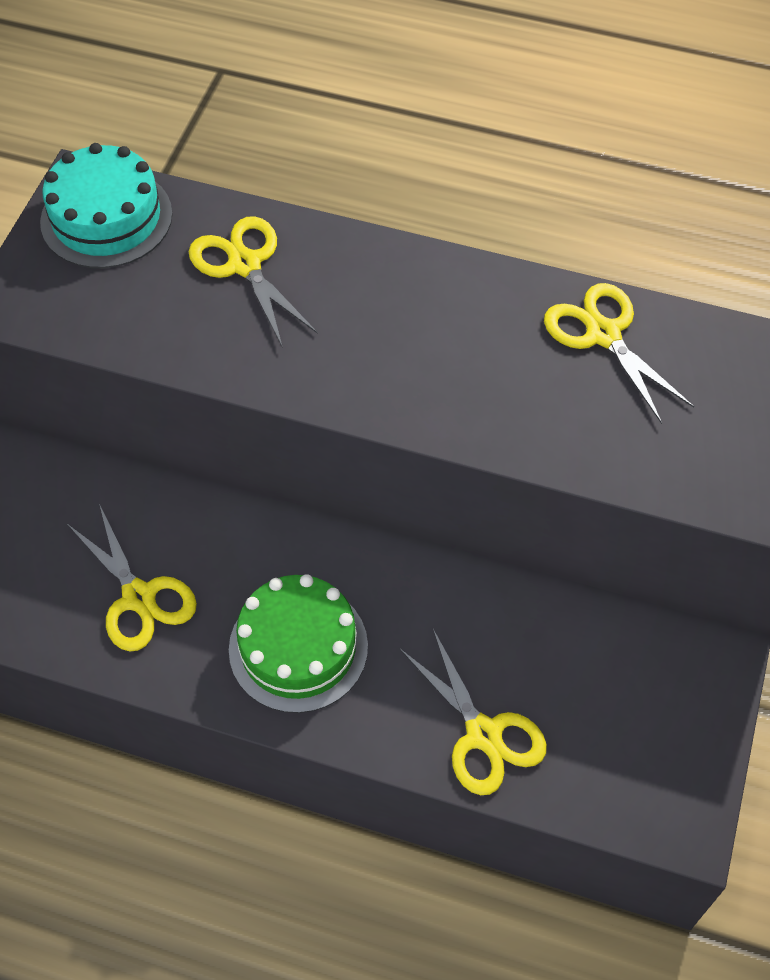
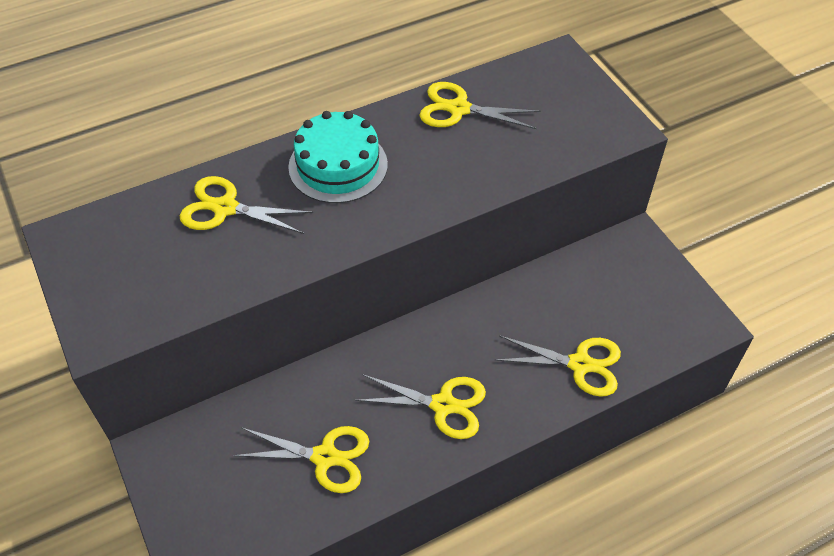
camera: 45 degrees left, 5 degrees down
turquoise cake [40,143,173,268] -> turquoise cake moved to [288,111,388,203]
green cake [229,574,368,713] -> yellow scissors [355,374,486,439]

